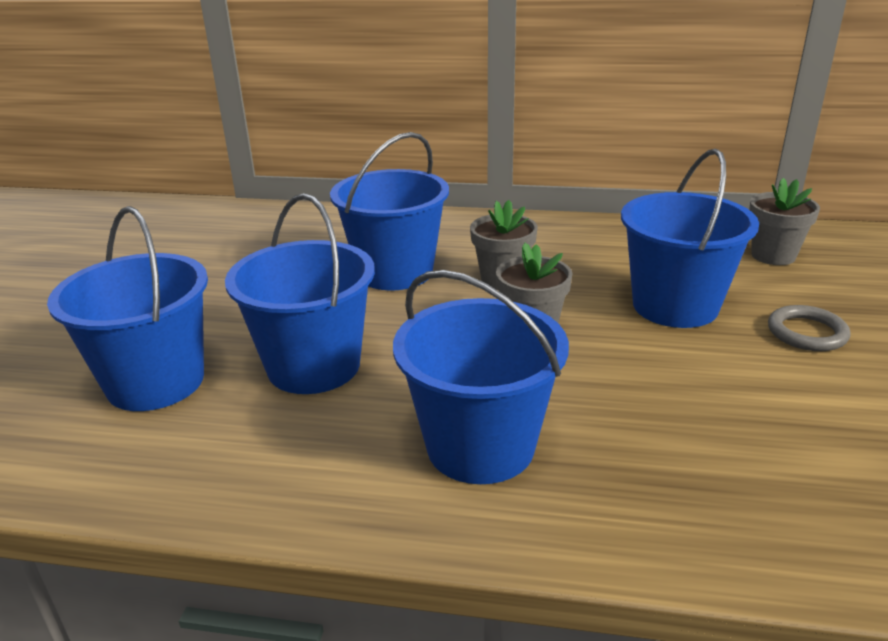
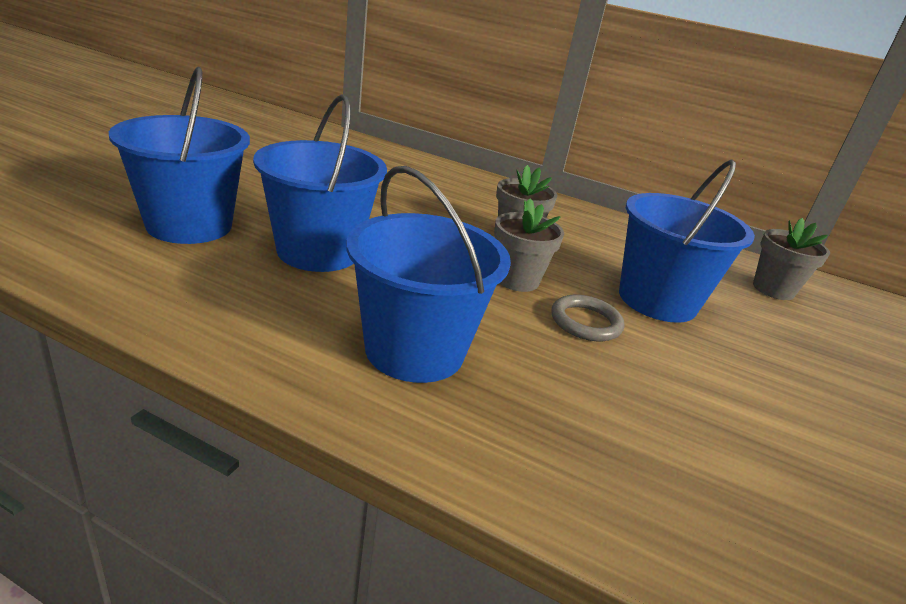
camera: 10 degrees right, 0 degrees up
blue bucket [330,132,449,290] -> none
grey ring [768,305,851,351] -> grey ring moved to [551,295,624,341]

